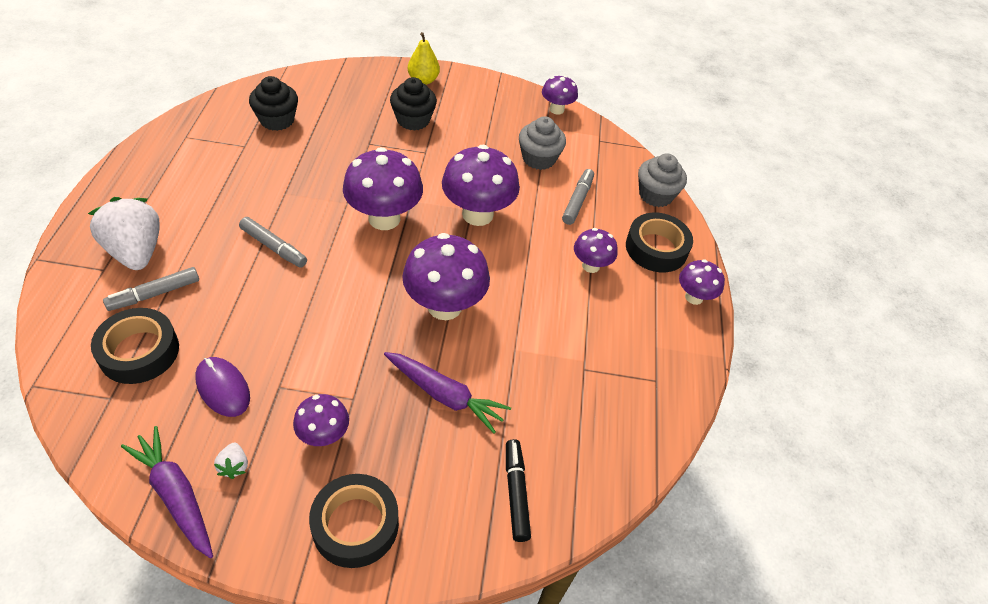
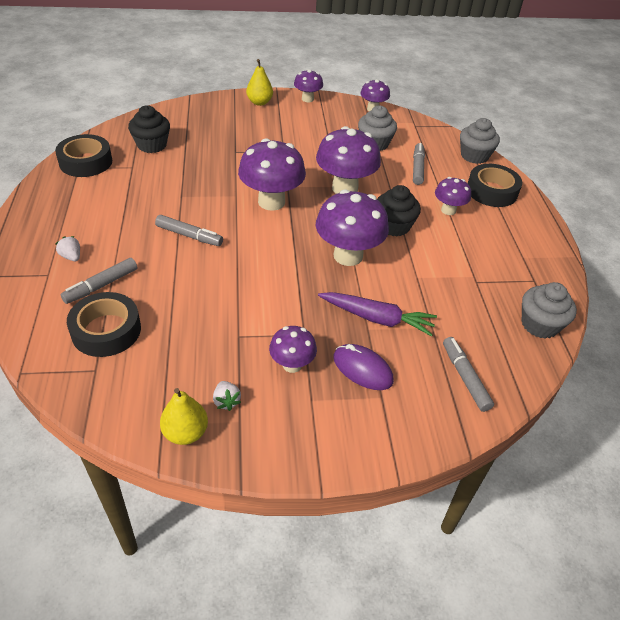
camera: 10 degrees left, 5 degrees down
white strawberry [88,197,160,270] -> white strawberry [56,236,80,261], size x0.42
purple carrot [121,426,213,558] -> yellow pear [160,388,208,445]
purple mouse [195,357,250,417] -> purple mouse moved to [334,344,394,390]
black tape [309,474,399,568] -> black tape moved to [55,134,112,177]
black cupcake [390,77,437,131] -> black cupcake moved to [377,185,421,236]
black marker [506,439,531,542] -> grey marker [443,337,494,412]
purple mushroom [679,259,725,305] -> purple mushroom moved to [294,69,323,102]
none -> grey cupcake [522,282,577,339]

